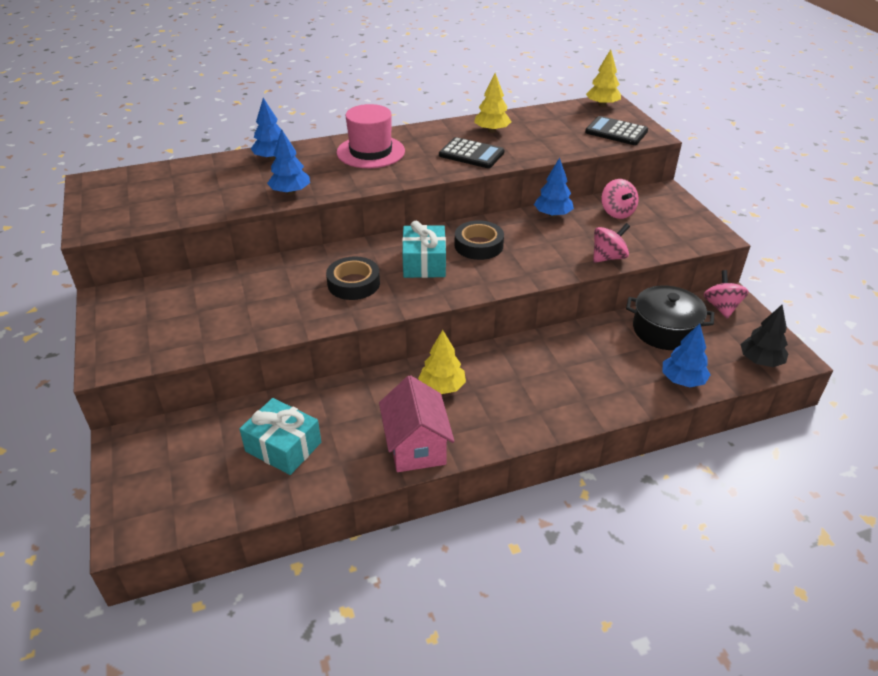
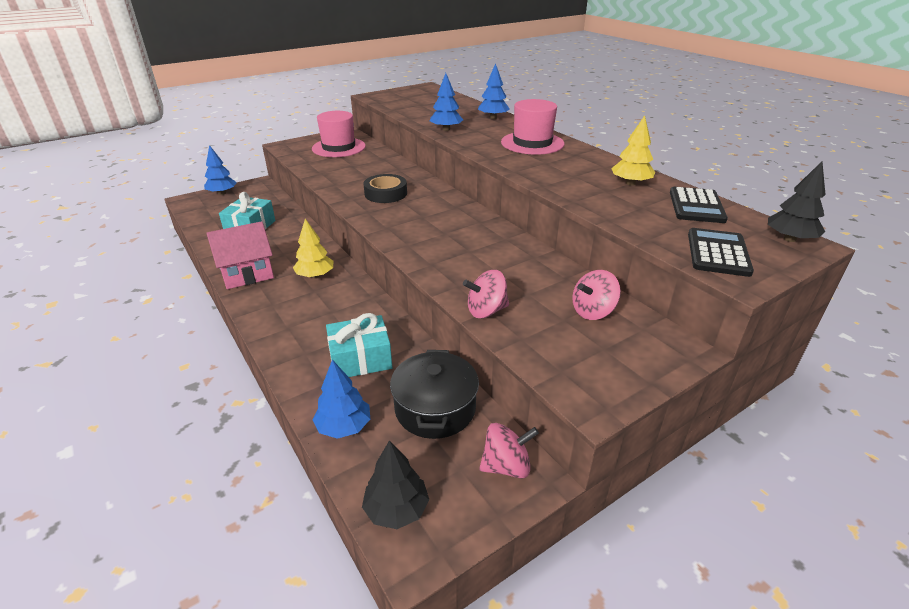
camera: 75 degrees right, 5 degrees down
turquoise gift [402,221,446,278] -> turquoise gift moved to [326,313,393,377]
black calculator [439,137,505,168] -> black calculator moved to [670,187,728,223]
black tape [455,220,504,260] -> none
blue tree [534,157,574,217] -> blue tree moved to [204,145,237,195]
yellow tree [586,49,621,107] -> black tree [768,161,826,242]
pink spinning top [593,223,630,263] -> pink spinning top turned 120 degrees clockwise [463,270,509,318]
none -> pink hat [312,111,366,157]

